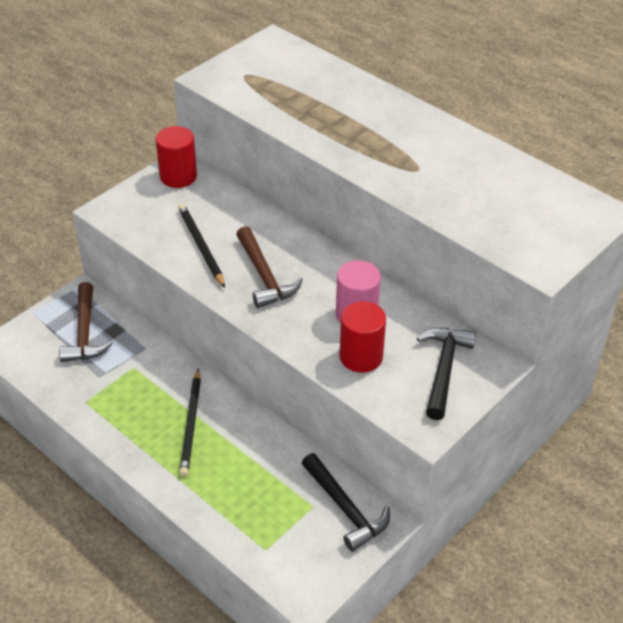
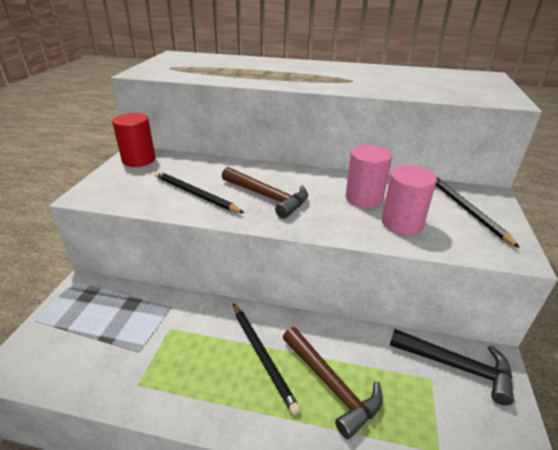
camera: 30 degrees left, 10 degrees down
brown hammer [59,282,113,362] -> brown hammer moved to [283,327,383,439]
red cylinder [339,301,386,373] -> pink cylinder [382,165,437,235]
black hammer [417,328,476,420] -> black pencil [435,176,520,248]

